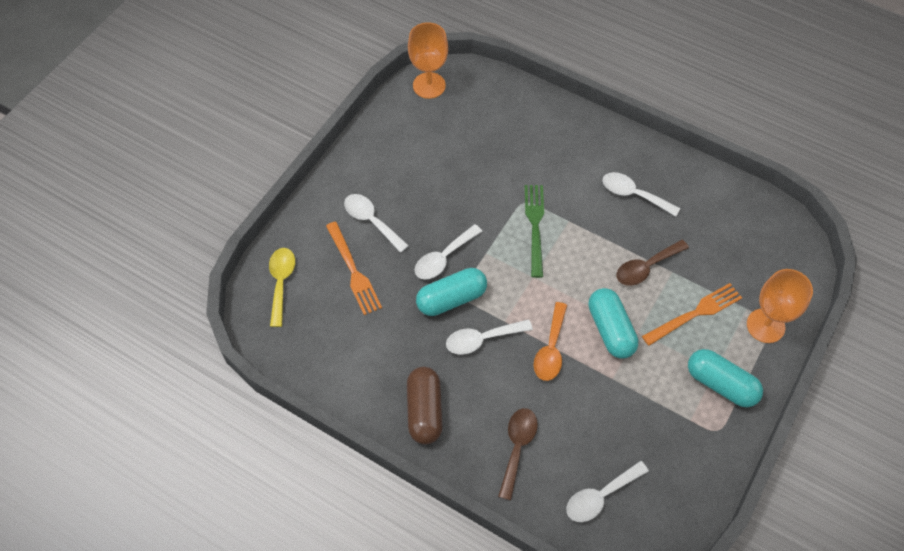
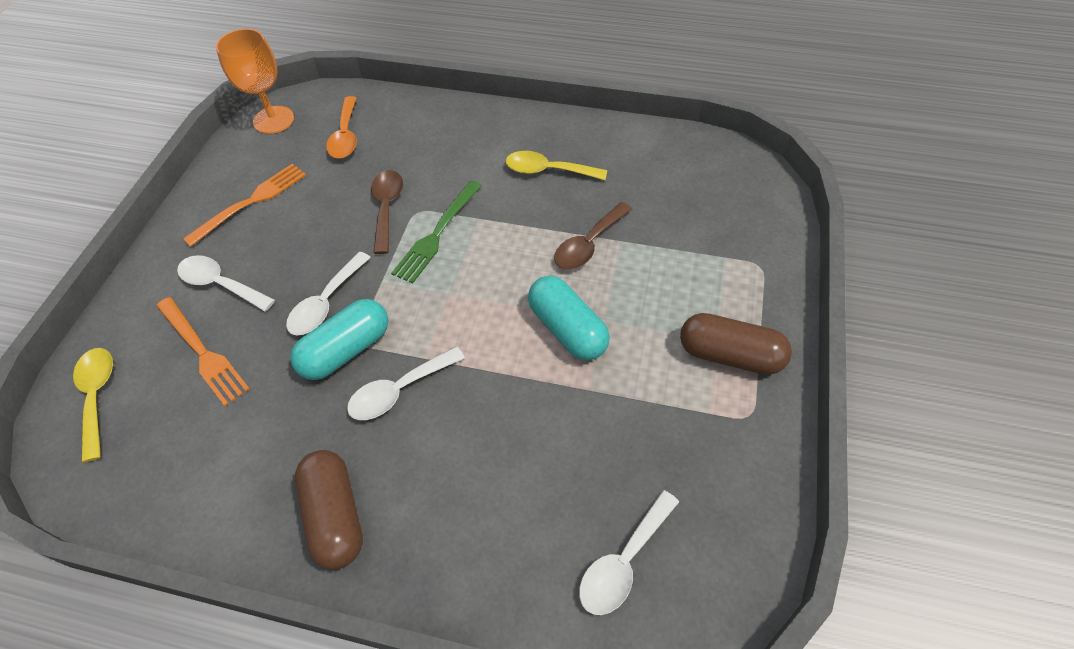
camera: 15 degrees left, 5 degrees down
brown spoon [498,408,538,500] -> brown spoon moved to [371,170,403,254]
green fork [525,185,544,278] -> green fork turned 135 degrees counterclockwise [391,181,482,284]
orange spoon [534,302,567,381] -> orange spoon moved to [326,96,357,159]
white spoon [602,172,680,216] -> yellow spoon [506,151,607,180]
orange fork [642,283,742,346] -> orange fork moved to [183,164,306,247]
turquoise capsule [688,349,763,407] -> brown capsule [680,313,792,375]
orange goblet [747,269,813,343] -> none

